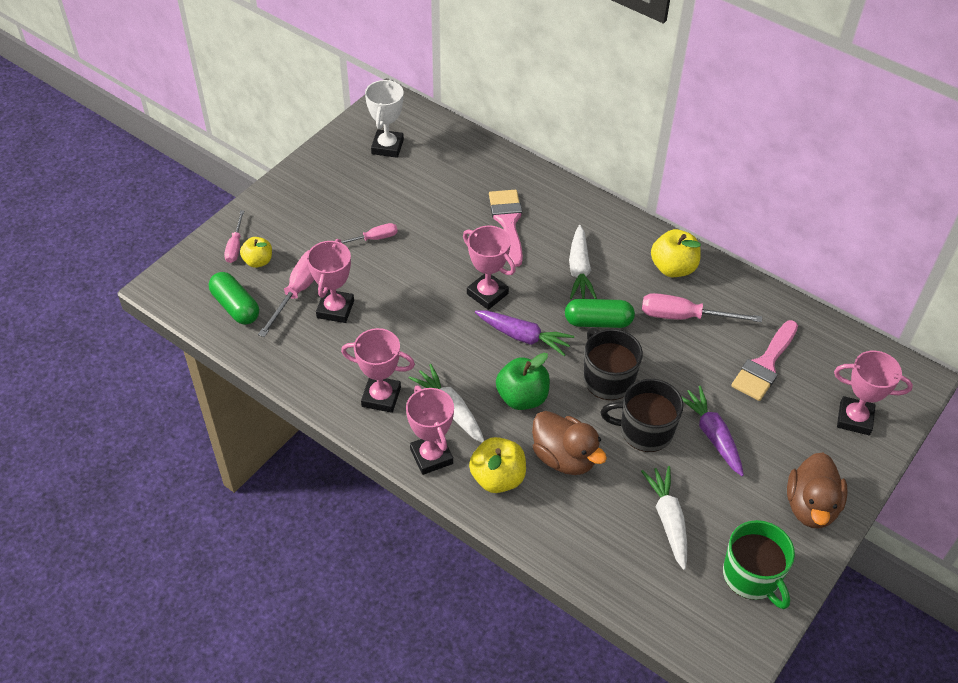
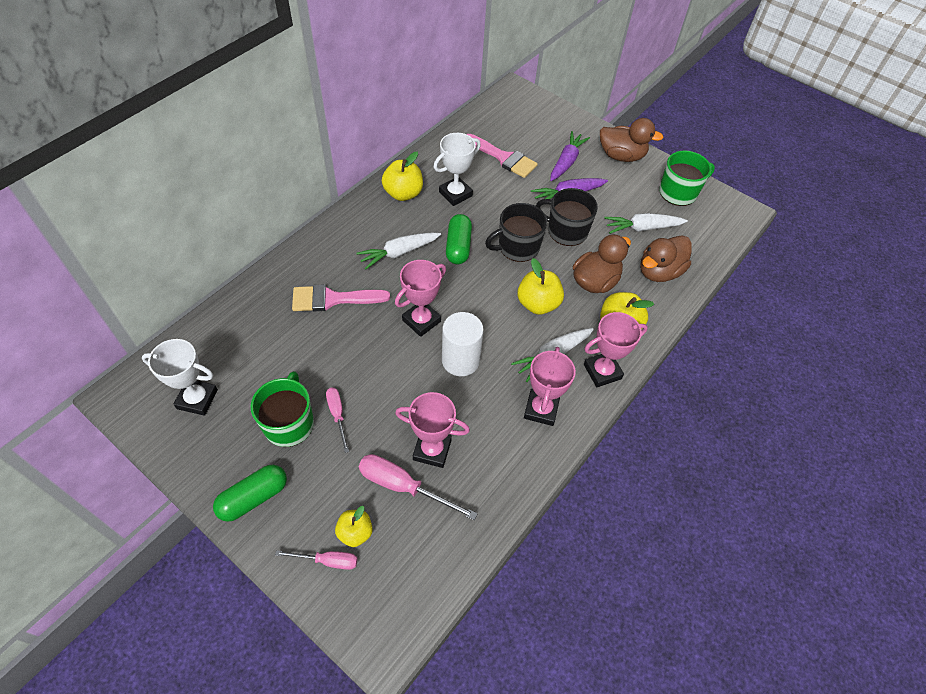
camera: 90 degrees left, 5 degrees up
green capsule [209,272,259,325] -> green capsule moved to [213,464,287,522]
purple carrot [475,310,574,356] -> purple carrot moved to [550,131,590,181]
green apple [496,353,550,410] -> yellow apple [517,258,564,315]
white carrot [569,225,597,299] -> white carrot turned 150 degrees clockwise [356,232,441,270]
black mug [601,379,684,452] -> black mug turned 105 degrees clockwise [536,188,598,246]
pink screwdriver [642,293,762,322] -> white trophy [433,133,481,206]
pink trophy [834,350,913,435] -> none
none -> green mug [251,371,314,447]
none -> white cylinder [442,312,484,376]
none -> brown duck [640,235,692,282]

